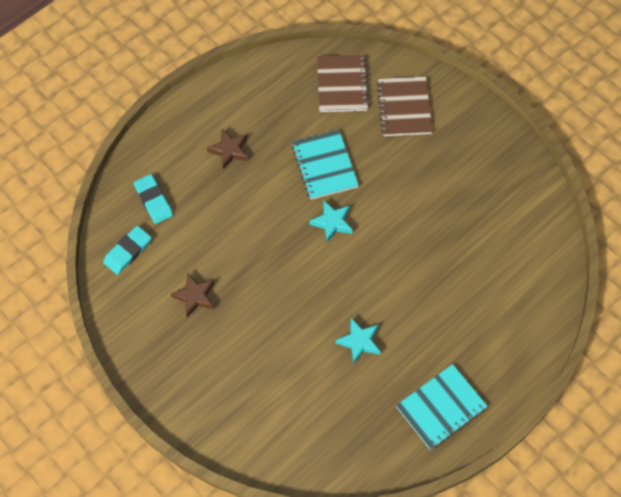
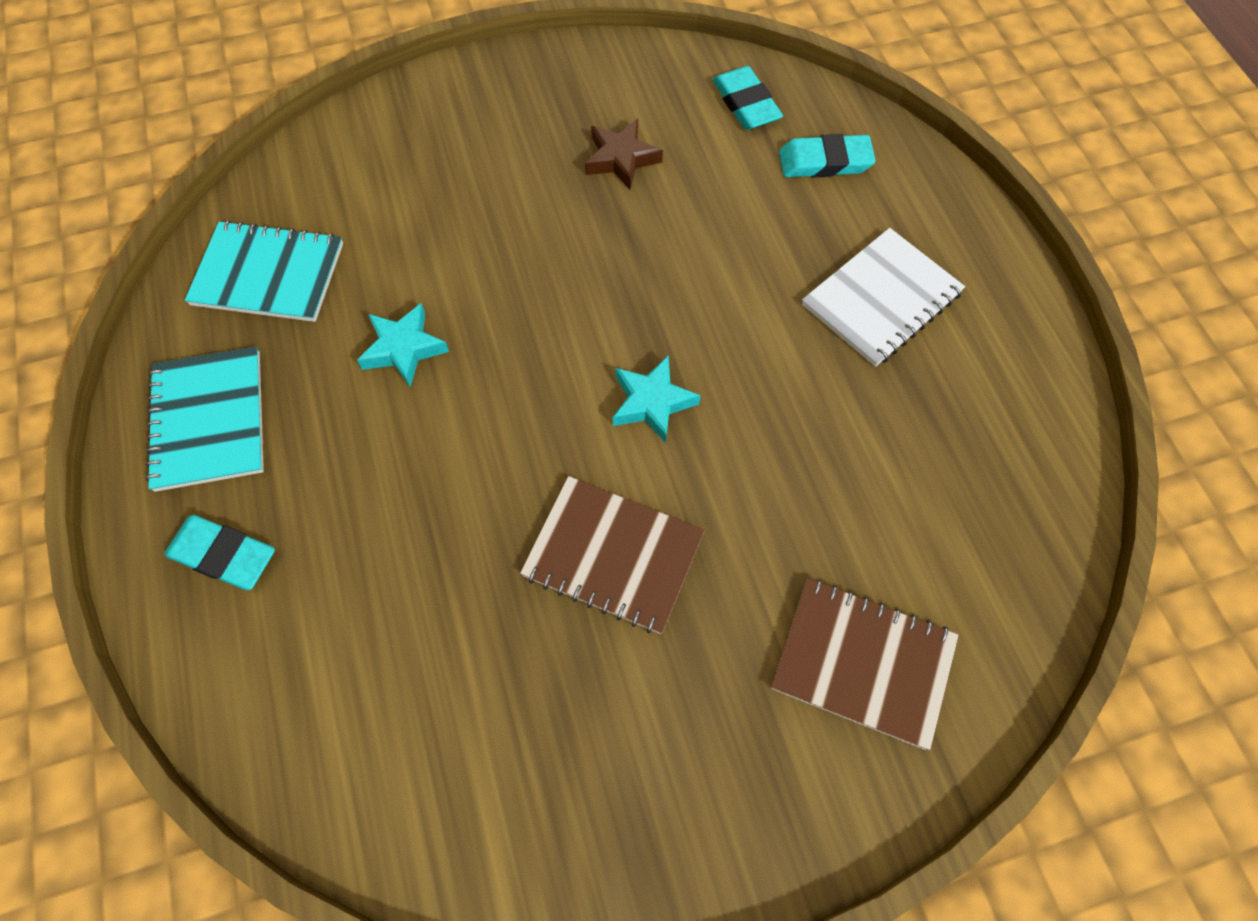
camera: 115 degrees right, 0 degrees up
brown star [207,129,248,170] -> white notebook [802,228,965,367]
turquoise notebook [292,130,359,200] -> turquoise notebook moved to [185,220,343,322]
brown notebook [317,54,369,112] -> brown notebook moved to [520,476,705,634]
none -> turquoise eraser [164,515,275,590]

